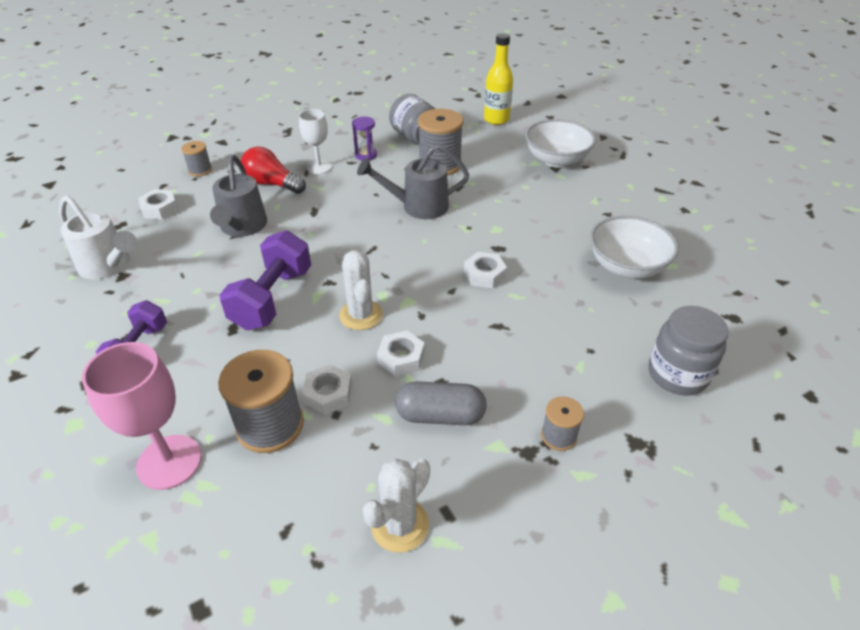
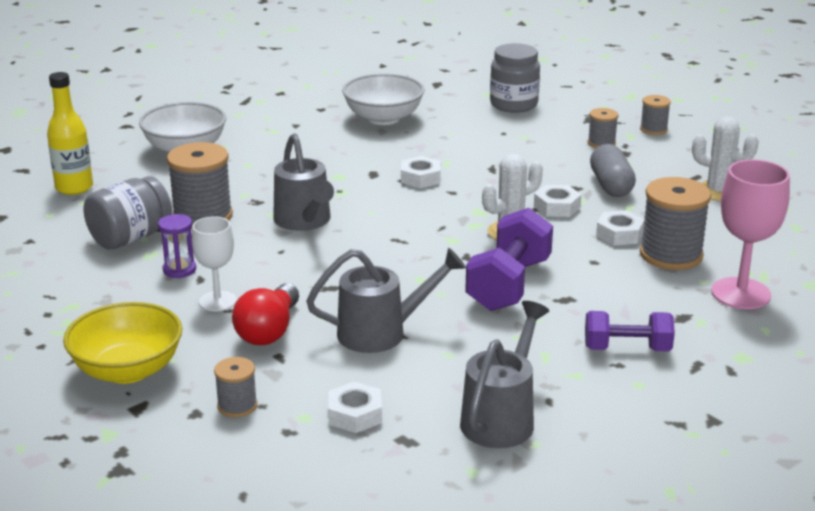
camera: 100 degrees left, 15 degrees down
white watering can [59,195,137,279] -> grey watering can [460,301,549,448]
purple dumbbell [219,230,311,331] -> purple dumbbell turned 75 degrees counterclockwise [465,208,553,311]
none -> yellow bowl [63,302,182,384]
none -> grey spool [640,95,671,135]

